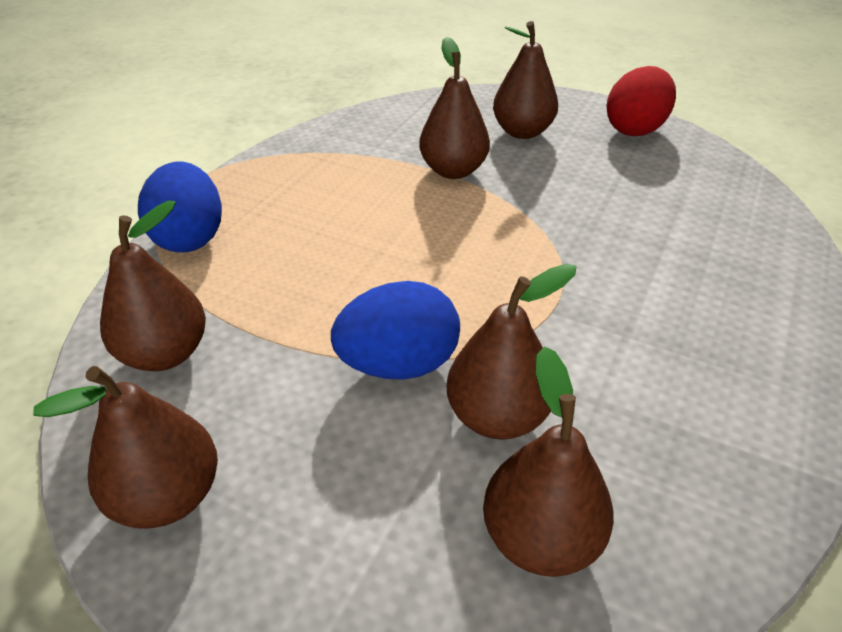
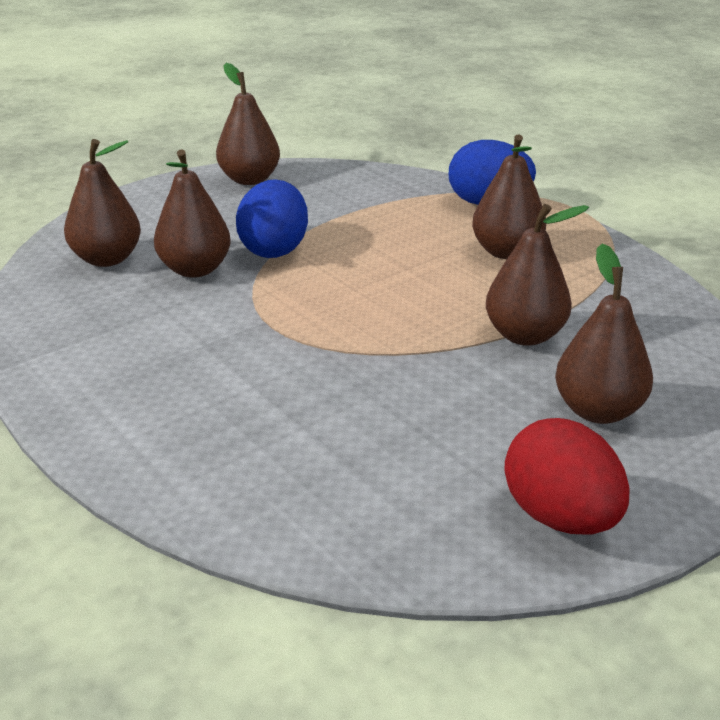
camera: 115 degrees right, 10 degrees down
brown pear [100,201,206,371] -> brown pear moved to [472,134,546,259]

